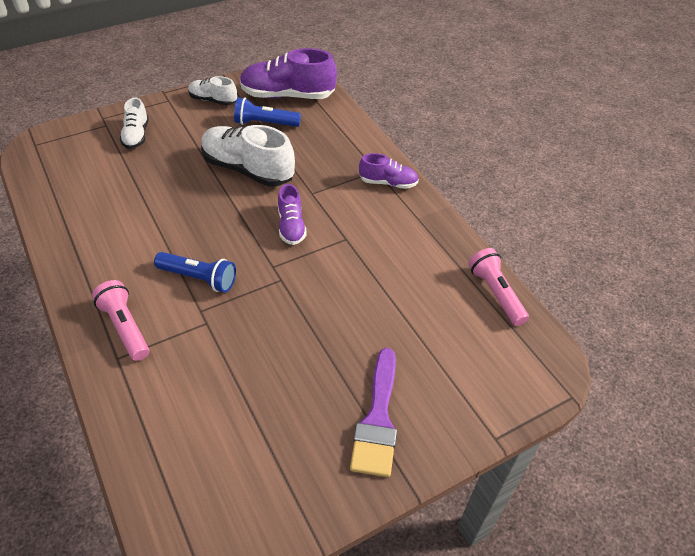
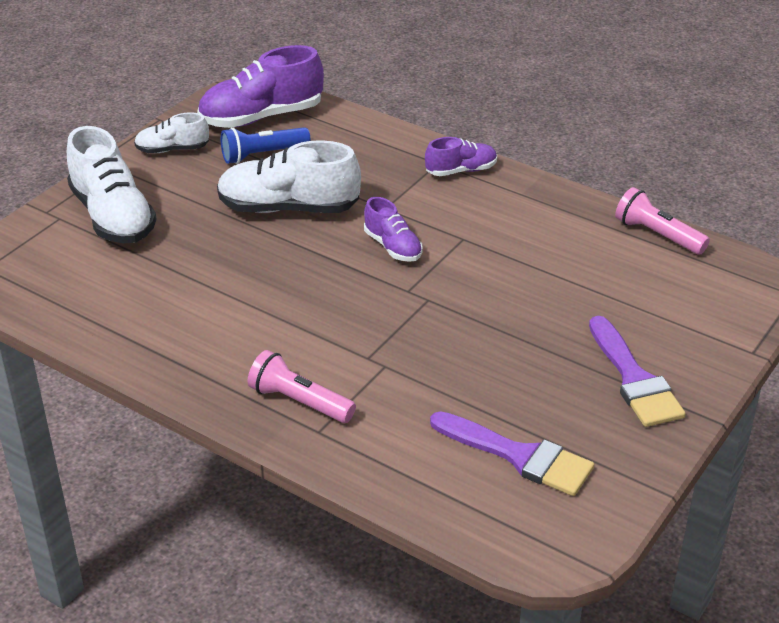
camera: 25 degrees left, 10 degrees down
white shoe [120,98,149,149] -> white shoe [67,126,157,243], size x1.82
blue flashlight [154,252,236,292] -> none
none -> purple brush [430,411,594,496]

